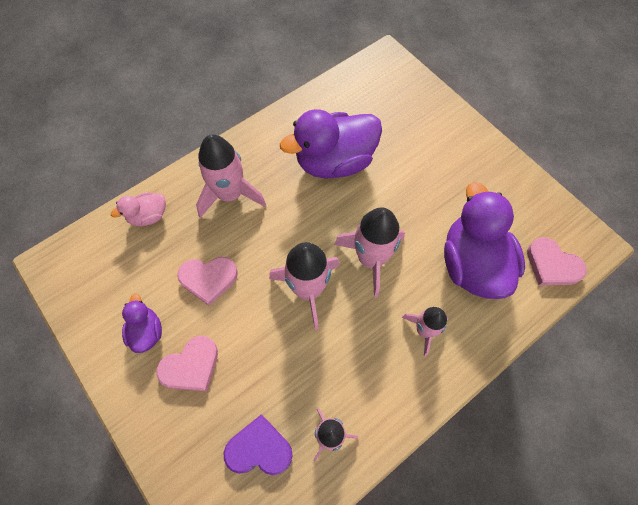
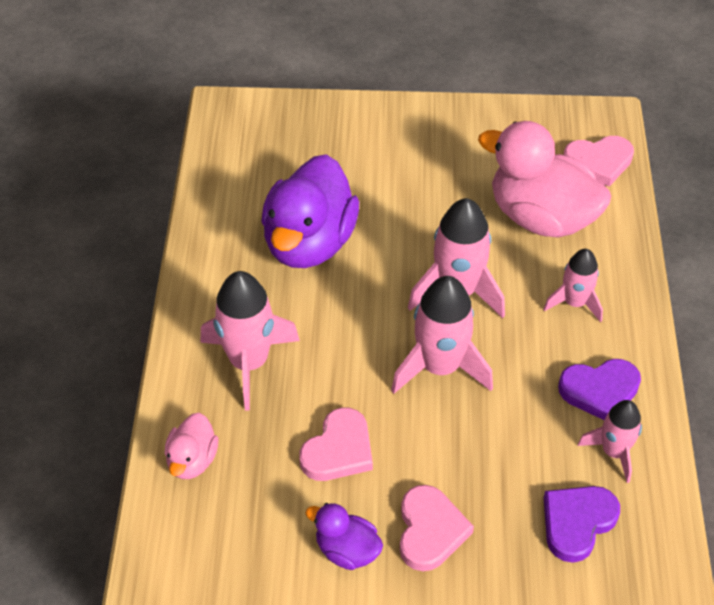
camera: 50 degrees left, 15 degrees down
purple duck [444,182,525,299] -> pink duck [478,121,611,238]
none -> purple heart [558,359,641,420]

